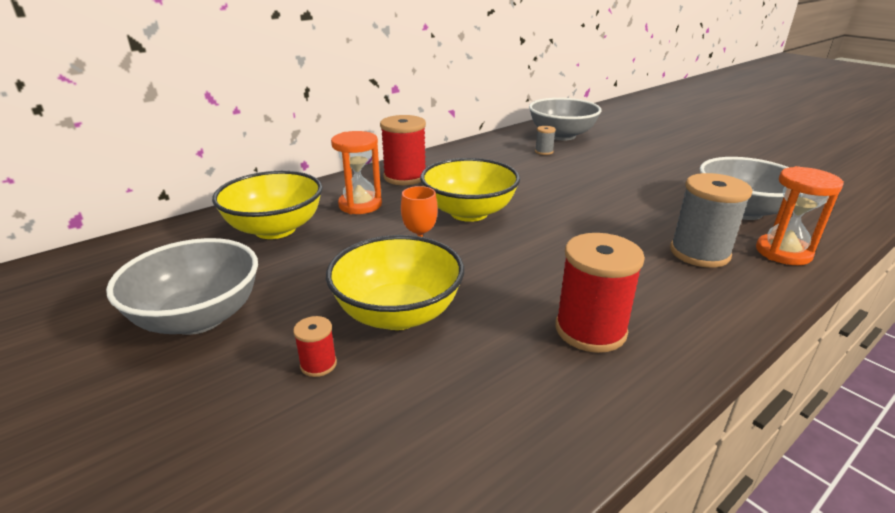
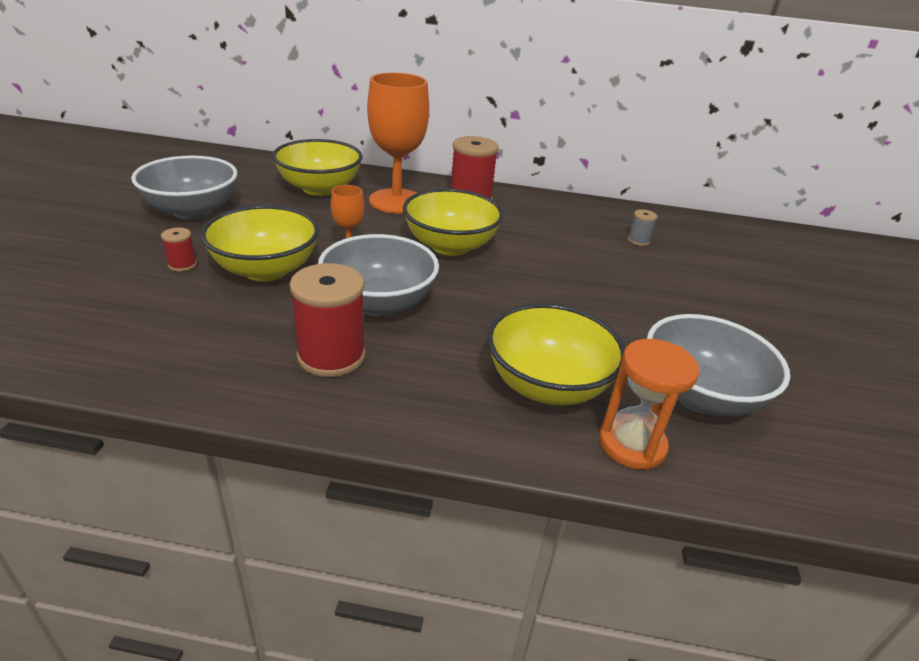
camera: 45 degrees right, 5 degrees up
orange hourglass [331,131,382,214] -> orange goblet [367,73,429,214]
grey bowl [529,98,602,140] -> grey bowl moved to [318,234,439,316]
grey spool [670,173,752,268] -> yellow bowl [487,303,625,405]

